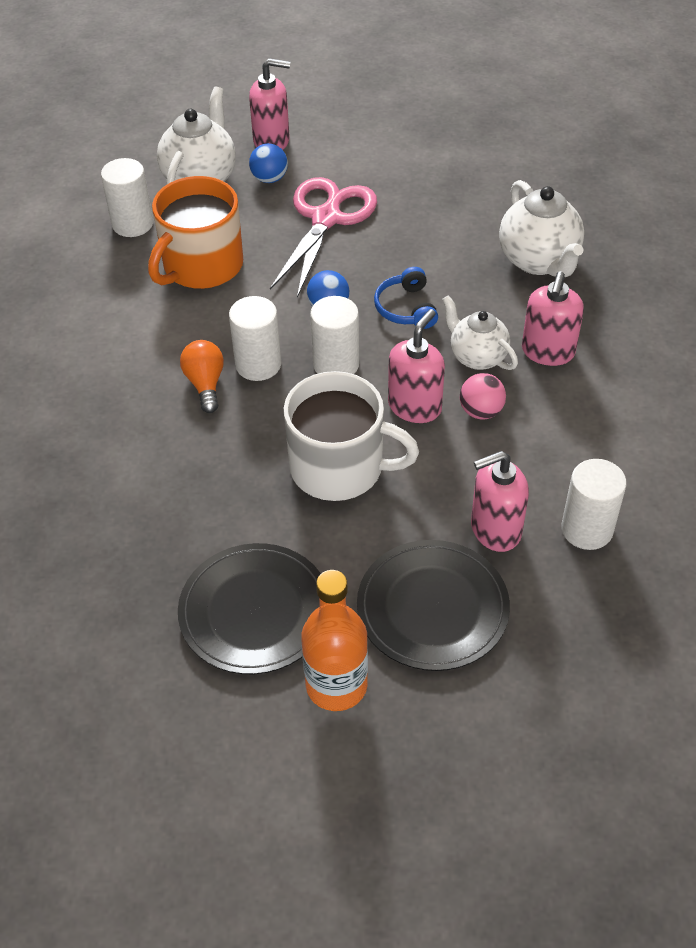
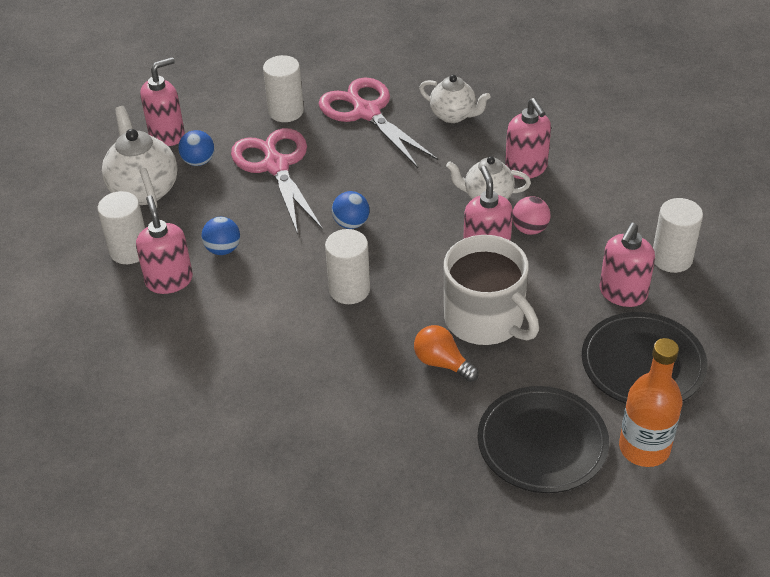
camera: 40 degrees left, 5 degrees down
orange mug [148,176,243,289] -> blue ball [201,217,240,255]
orange light bulb [180,340,224,413] -> orange light bulb moved to [414,325,479,382]
white mug [284,371,419,501] -> white mug turned 75 degrees clockwise [444,235,539,345]
white cylinder [310,296,359,374] -> white cylinder moved to [263,55,304,122]
blue headphones [374,267,438,329] -> none
white teapot [499,180,584,277] -> white teapot [419,75,491,123], size x0.66
none -> pink soap dispenser [136,195,193,294]
none -> pink scissors [319,78,438,168]

